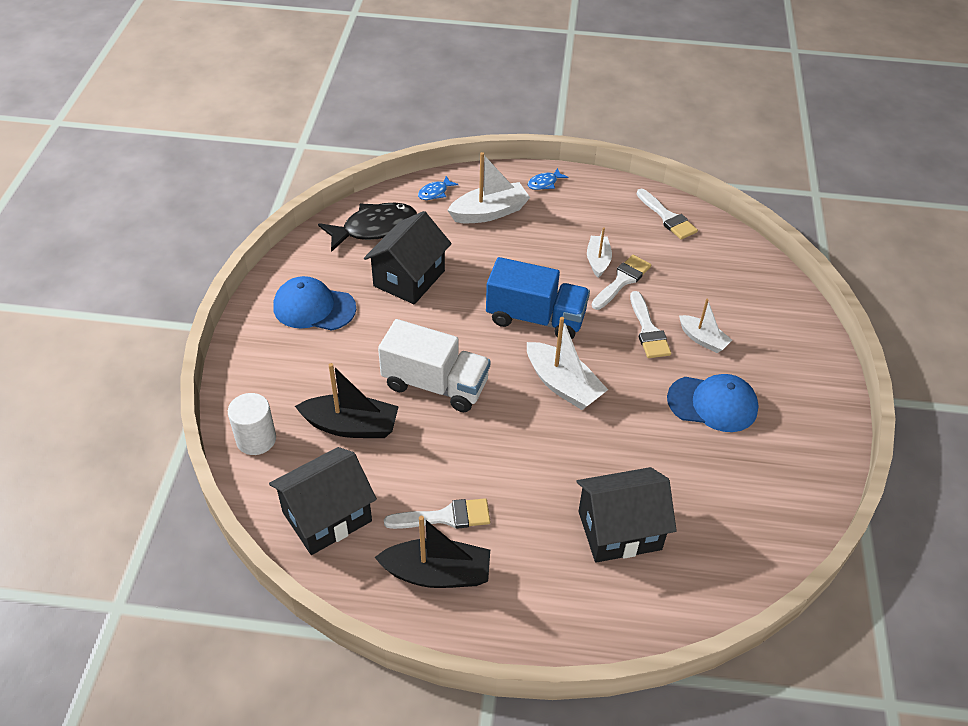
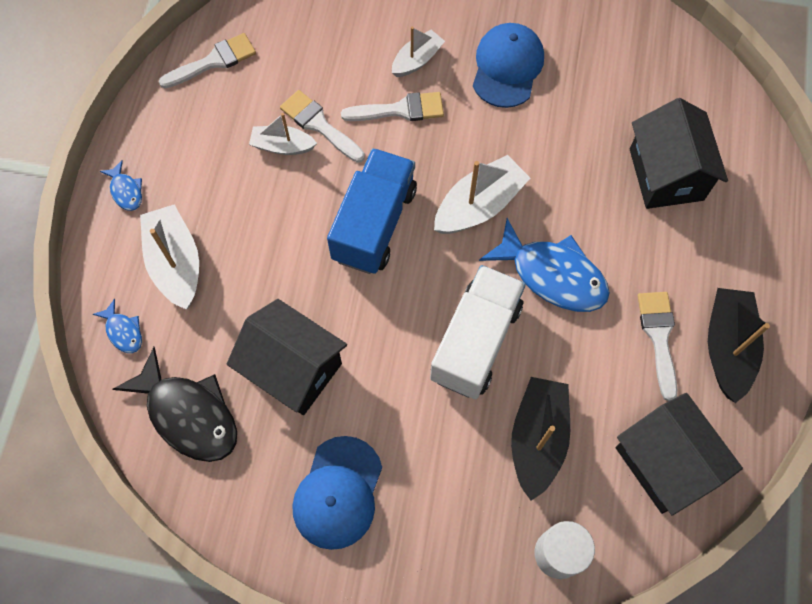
camera: 85 degrees left, 20 degrees up
black fish [318,203,417,252] -> black fish turned 150 degrees clockwise [113,347,237,462]
none -> blue fish [479,218,610,312]

